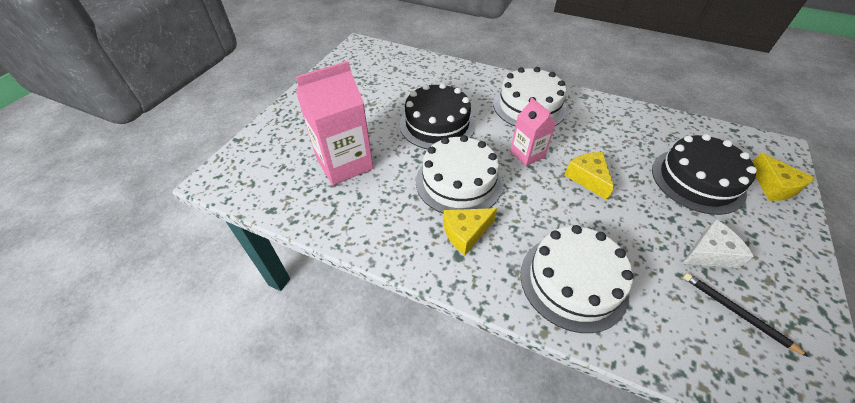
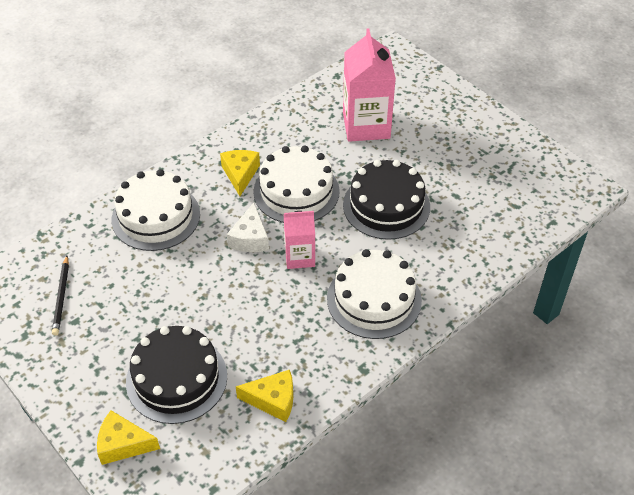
camera: 115 degrees right, 0 degrees up
yellow cheese [564,152,614,200] -> yellow cheese moved to [236,370,293,422]
white cheese [681,220,754,268] -> white cheese moved to [227,202,269,252]
black pencil [683,273,809,357] -> black pencil turned 105 degrees clockwise [52,256,69,336]

